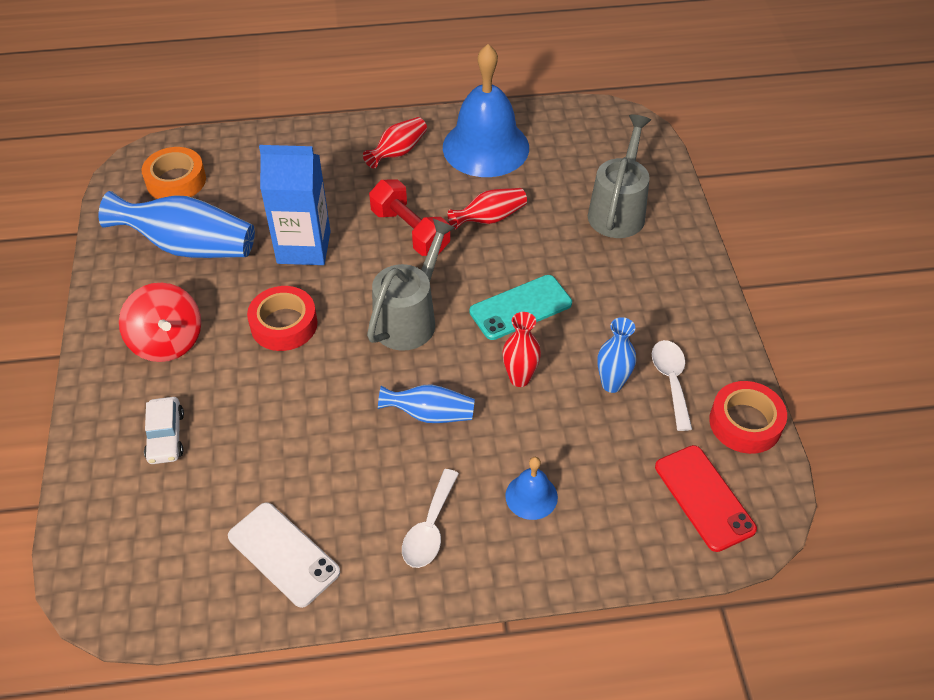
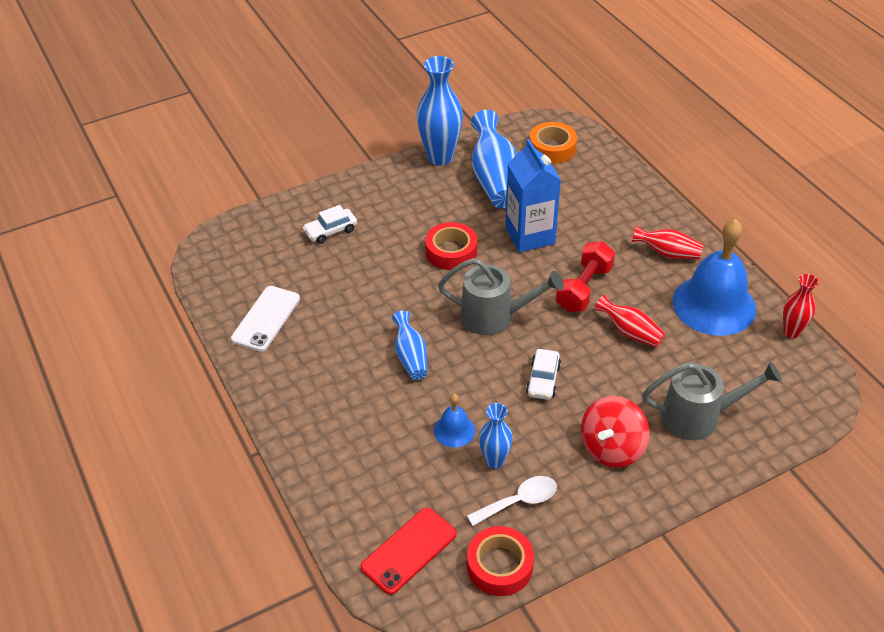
camera: 70 degrees right, 5 degrees down
red spinning top [119,283,201,362] -> red spinning top moved to [581,396,650,467]
white spoon [402,469,459,568] -> none
turquoise phone [469,275,572,340] -> white car [526,349,561,400]
red vase [503,312,541,387] -> red vase moved to [783,274,819,338]
blue bell [505,457,558,520] -> blue bell moved to [434,394,475,448]
none -> blue vase [417,56,463,165]

